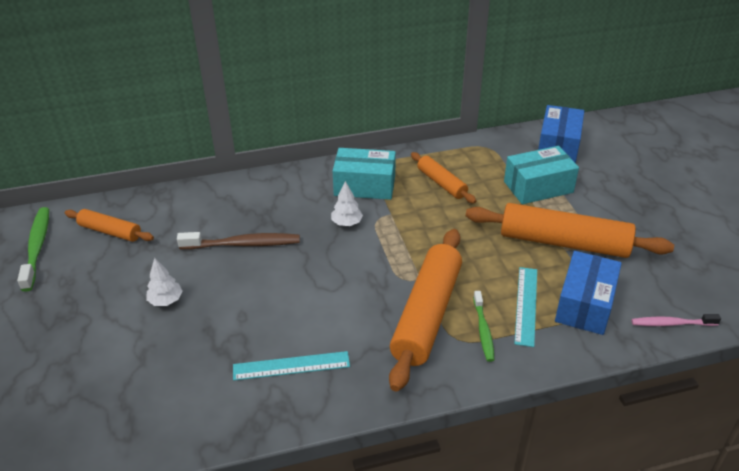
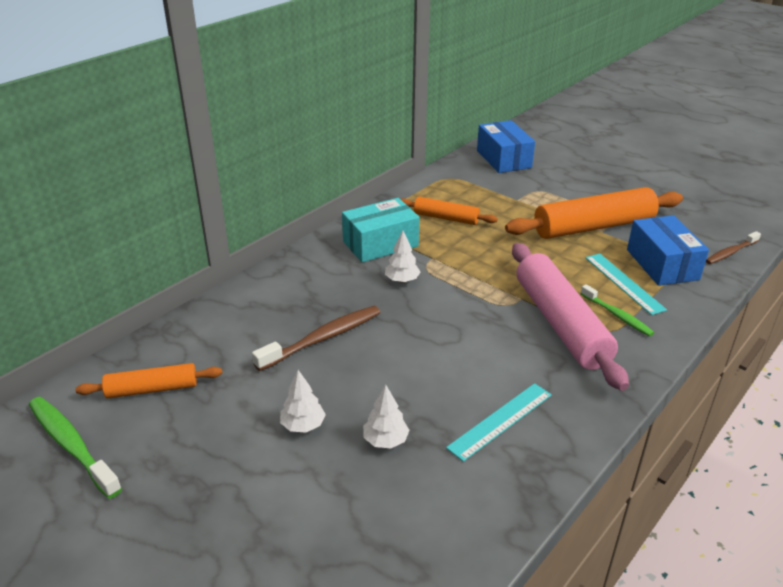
camera: 35 degrees left, 5 degrees down
orange rolling pin [389,229,462,392] -> pink rolling pin [512,243,629,391]
turquoise box [504,146,579,204] -> none
pink toothbrush [631,314,721,326] -> brown toothbrush [706,231,761,264]
none -> white tree [363,385,409,449]

